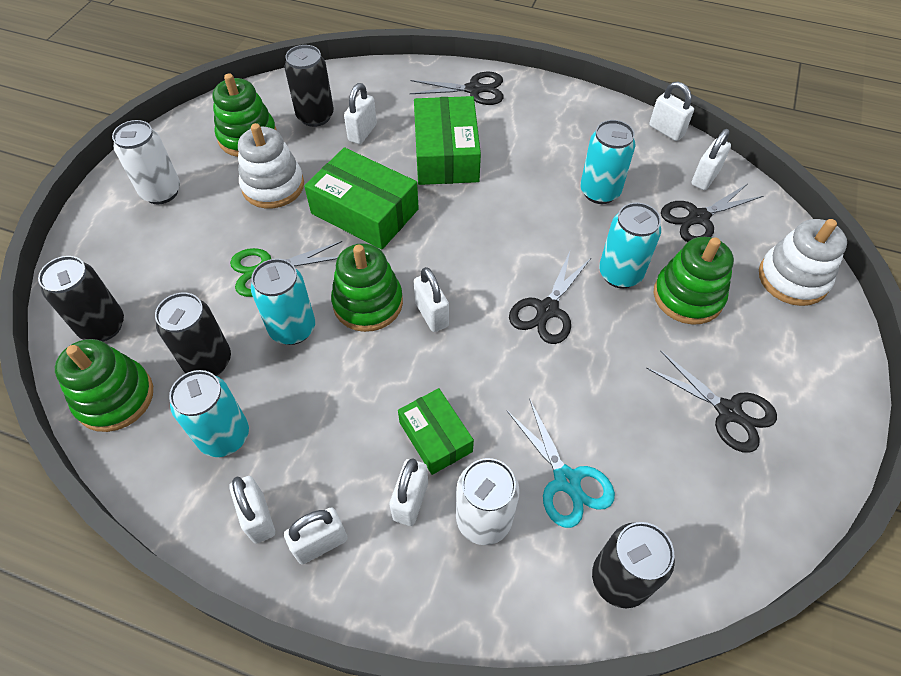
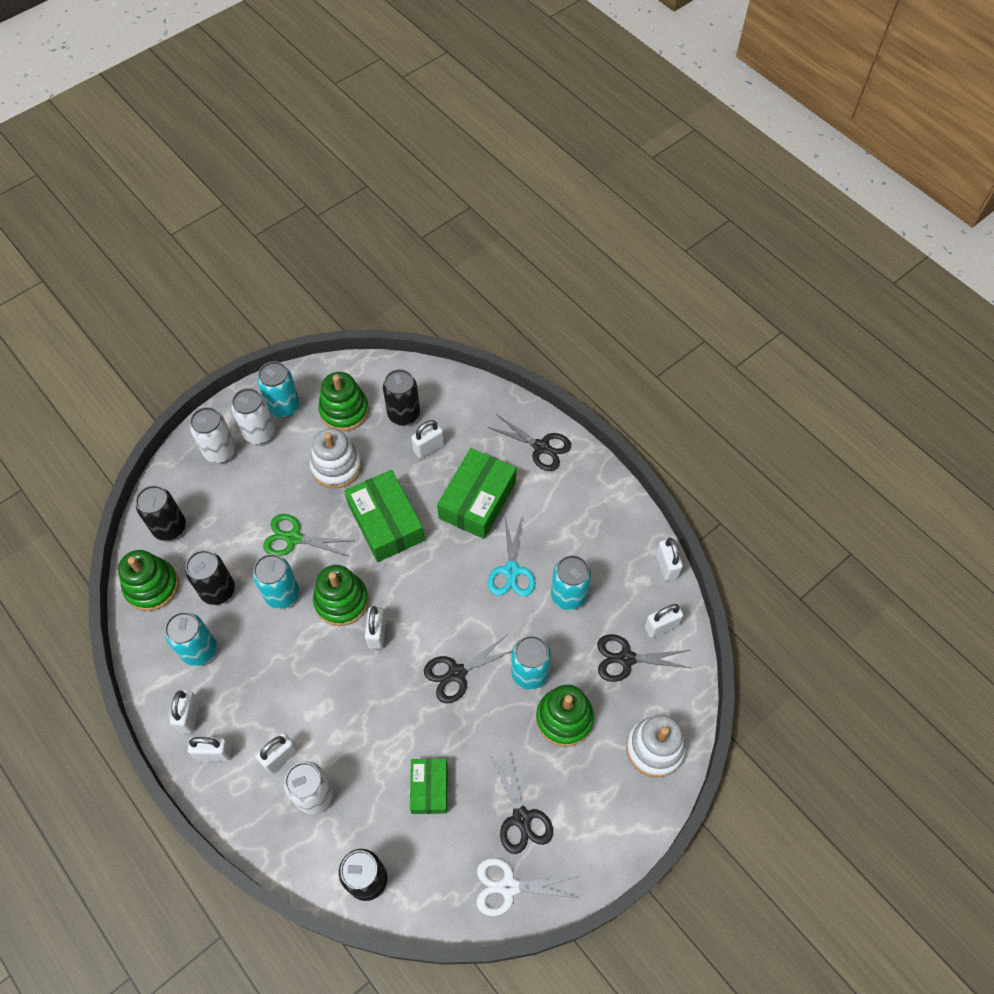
camera: 30 degrees right, 5 degrees up
green box [398,388,474,475] -> green box moved to [410,759,447,814]
turquoise scissors [507,398,615,528] -> turquoise scissors moved to [488,517,535,596]
none -> white can [190,407,236,463]
none -> turquoise can [258,361,300,418]
none -> white scissors [477,858,579,916]

